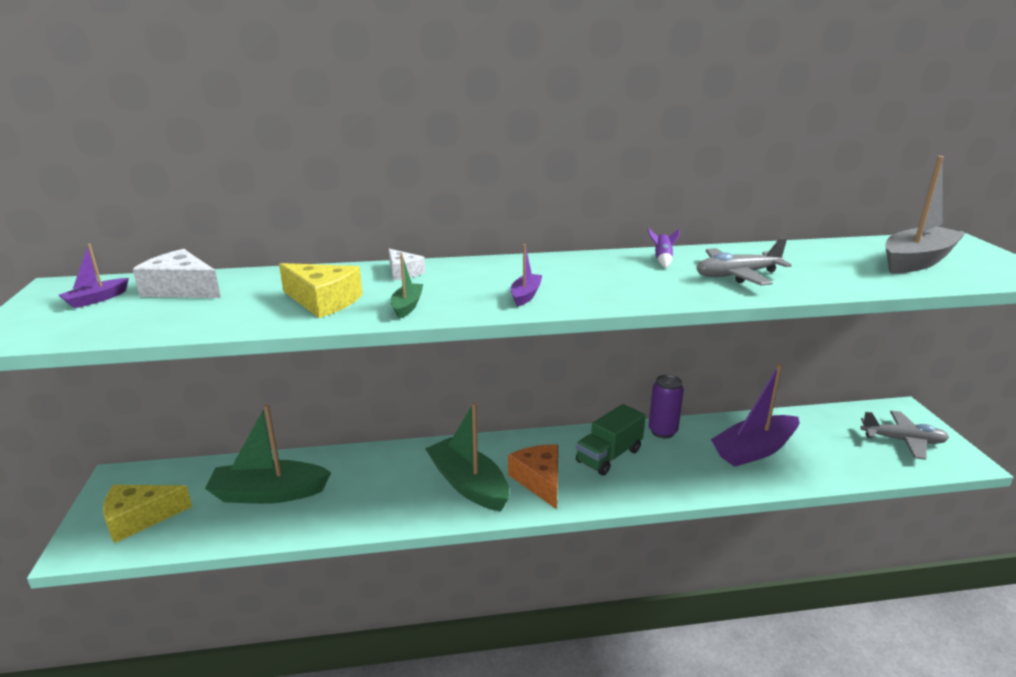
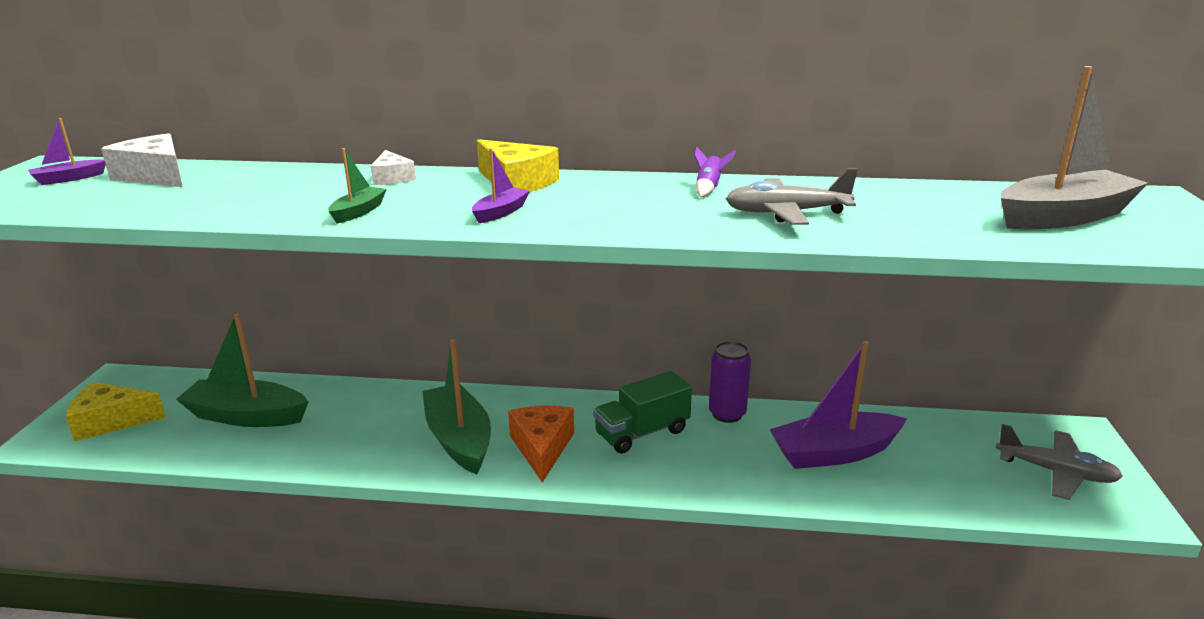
camera: 15 degrees right, 0 degrees up
yellow cheese [279,263,363,318] -> yellow cheese moved to [477,139,559,192]

